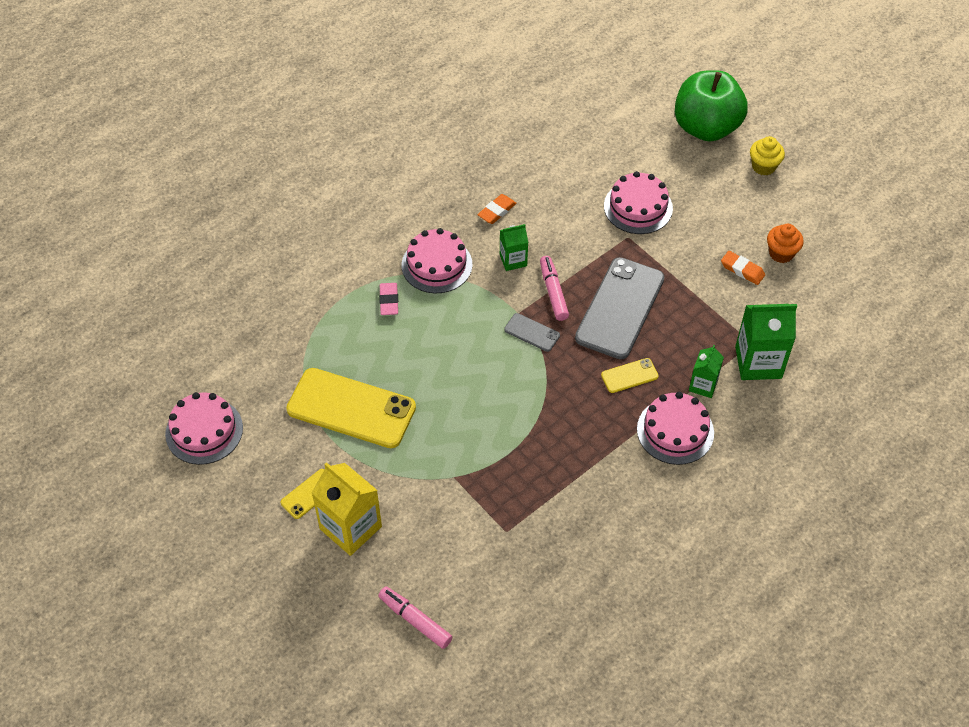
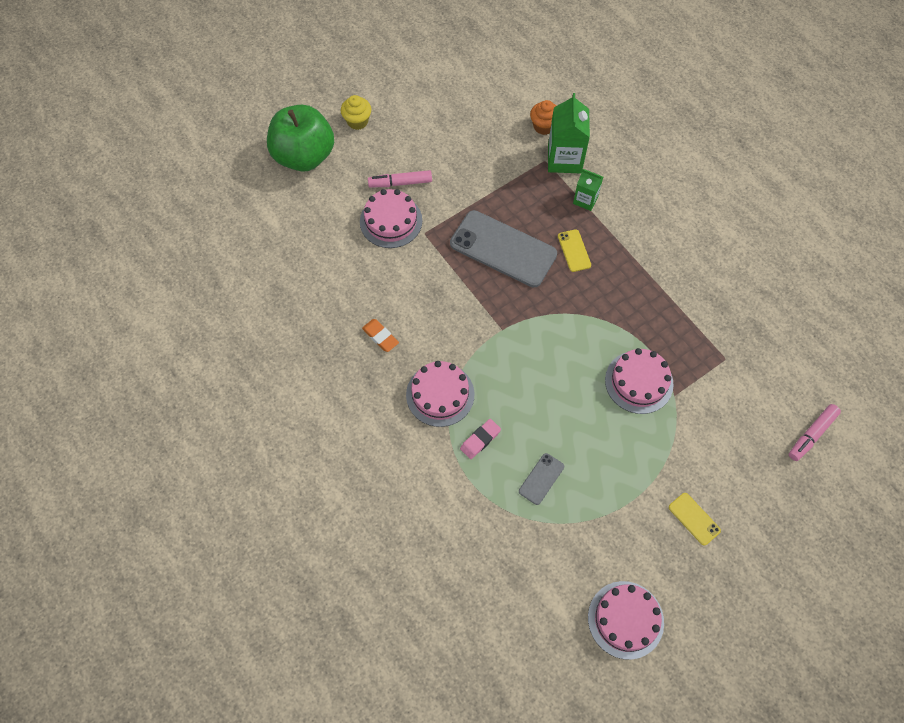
camera: 85 degrees left, 10 degrees up
yellow phone [286,368,416,448] -> none
yellow carton [312,462,382,556] -> none
pink eraser [379,283,398,315] -> pink eraser turned 45 degrees counterclockwise [460,419,501,459]
green carton [500,224,528,271] -> none
grey phone [504,313,560,352] -> grey phone moved to [519,453,564,505]
pink marker [540,256,569,321] -> pink marker moved to [368,170,432,188]
pink cake [637,392,714,465] -> pink cake moved to [605,348,674,414]
orange eraser [721,251,765,285] -> none
orange cupcake [767,224,804,263] -> orange cupcake moved to [530,100,556,135]

